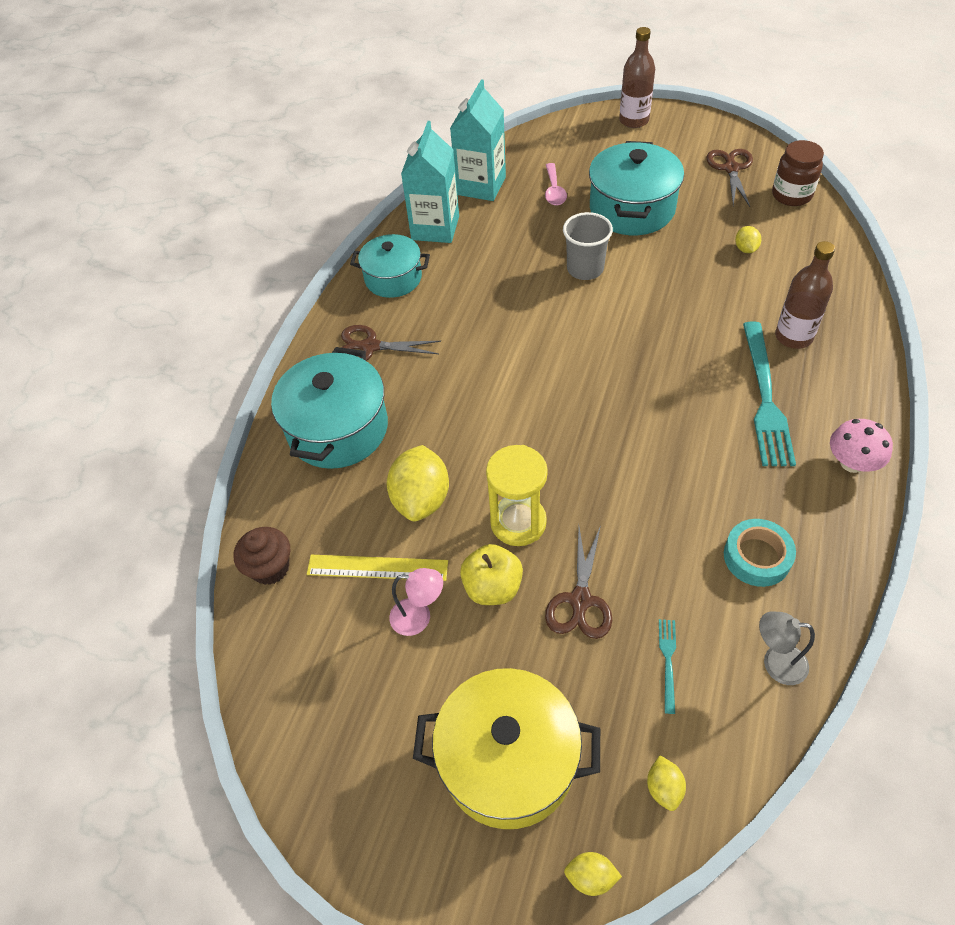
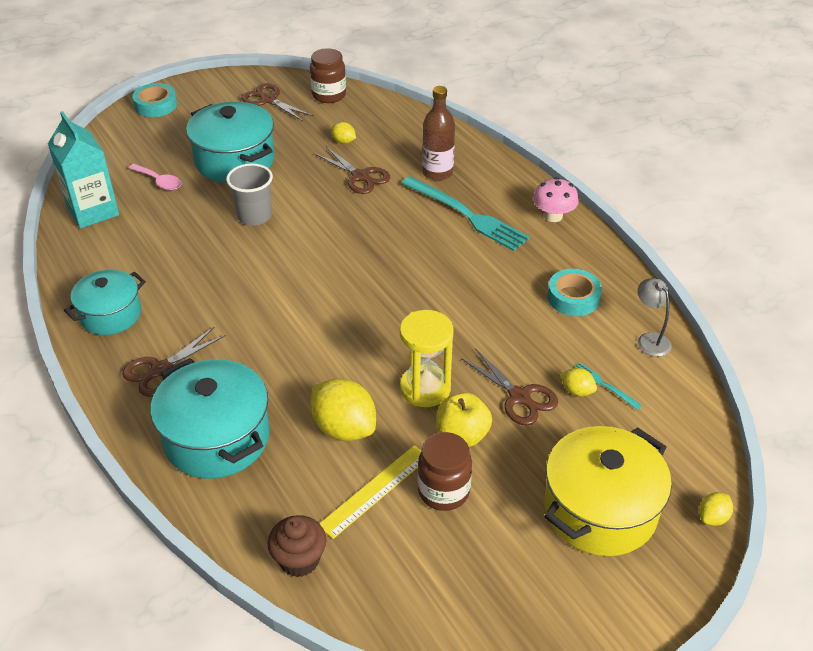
camera: 55 degrees left, 10 degrees down
pink lamp [389,568,443,636] -> brown jar [417,432,472,511]
turquoise carton [401,121,459,243] -> none
brown bottle [619,27,655,128] -> turquoise tape [132,83,177,117]
yellow lemon [647,755,686,811] -> yellow lemon moved to [560,368,597,396]
grey lamp [759,612,815,685] -> grey lamp turned 105 degrees clockwise [638,278,672,357]
none -> brown scissors [314,146,390,194]

